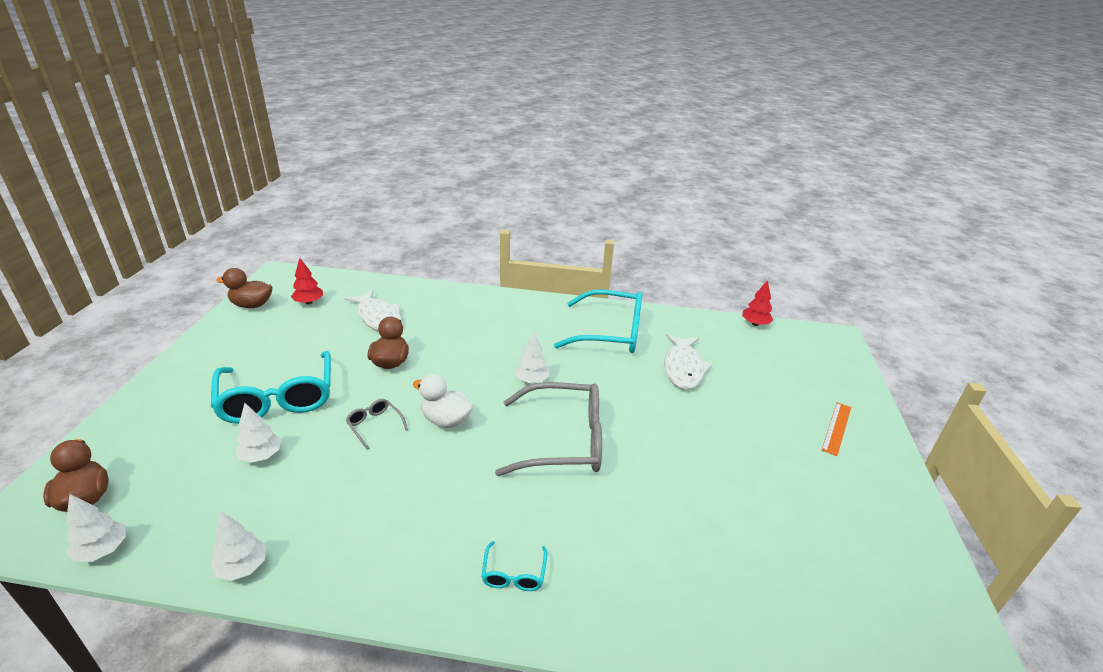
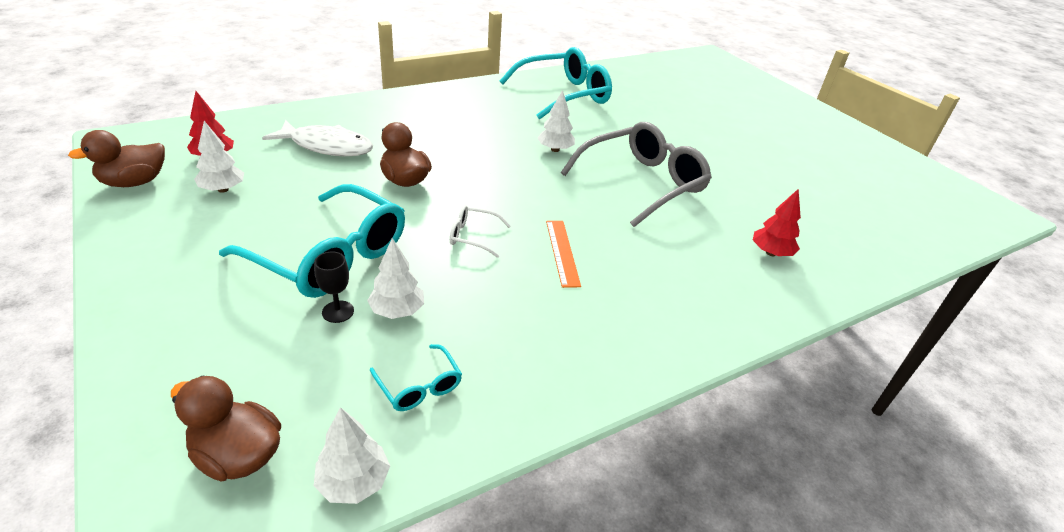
camera: 40 degrees left, 5 degrees up
white tree [210,512,266,581] -> white tree moved to [194,121,244,193]
grey glasses [346,399,408,450] -> white glasses [450,205,511,258]
white duck [413,374,473,428] -> none
turquoise glasses [482,541,547,591] -> turquoise glasses moved to [370,344,462,411]
white fish [664,334,712,389] -> none
red tree [742,280,773,326] -> red tree moved to [753,189,801,256]
orange ruler [822,402,851,456] -> orange ruler moved to [546,221,581,288]
none -> black goblet [314,252,354,323]

